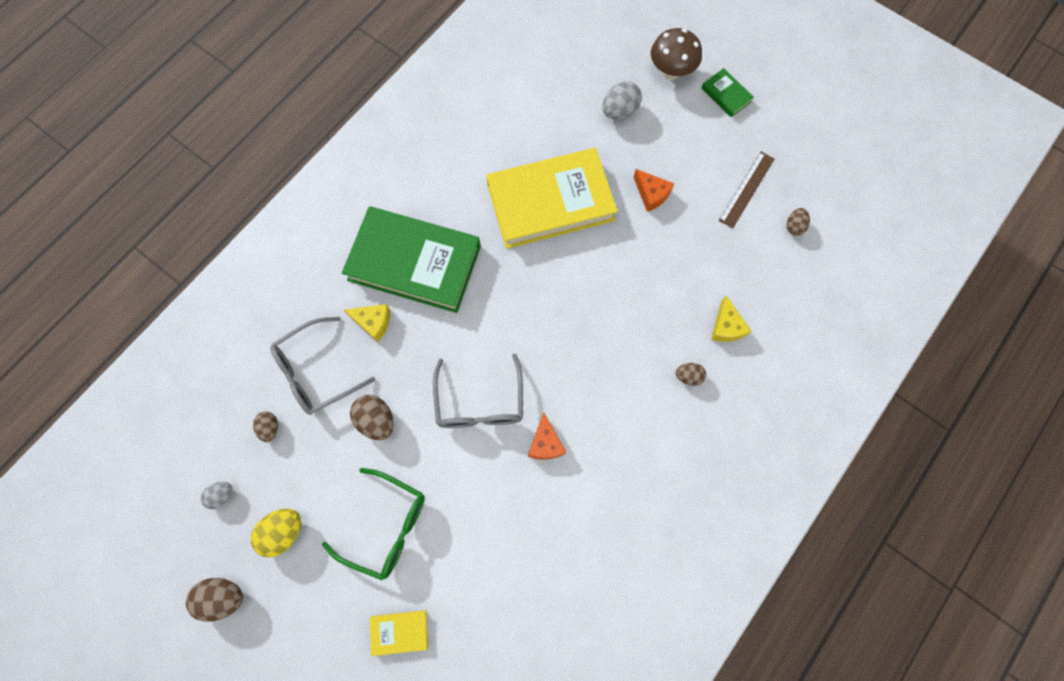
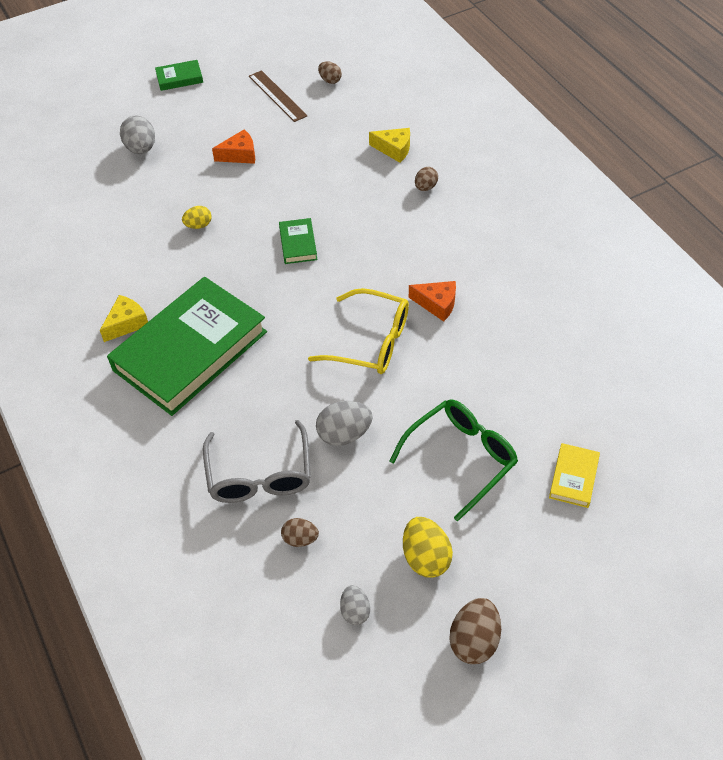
camera: 65 degrees left, 20 degrees down
yellow cheese [344,304,390,342] -> yellow cheese moved to [100,295,148,342]
brown egg [350,395,394,440] -> grey egg [316,401,373,446]
grey glasses [433,353,523,428] -> yellow glasses [308,288,409,374]
yellow book [486,148,618,249] -> yellow egg [182,206,212,229]
brown mushroom [651,28,702,80] -> none
none -> green book [279,218,317,264]

